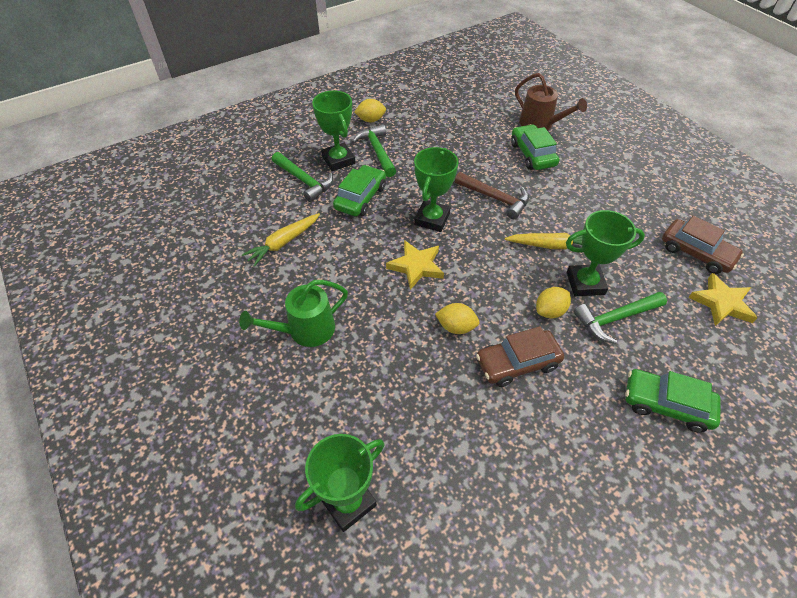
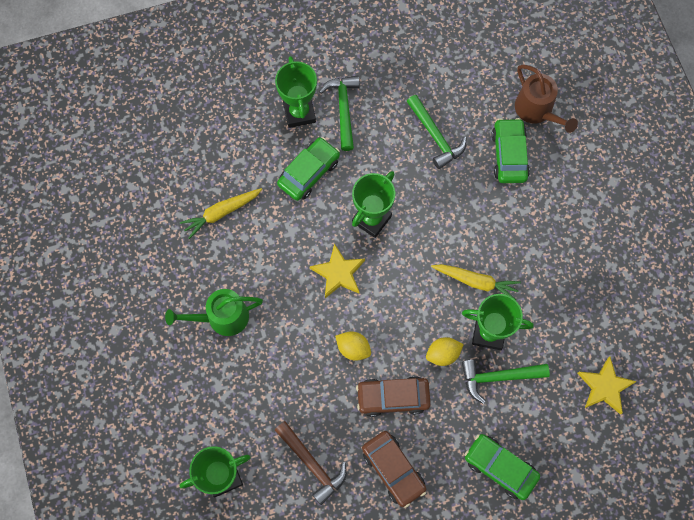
camera: 15 degrees right, 20 degrees up
green hammer [272,152,333,202] -> green hammer moved to [407,95,467,169]
yellow lemon [354,99,386,122] -> none
brown hammer [455,172,529,219] -> brown hammer moved to [275,421,347,505]
brown car [662,216,744,274] -> brown car moved to [362,431,426,508]

